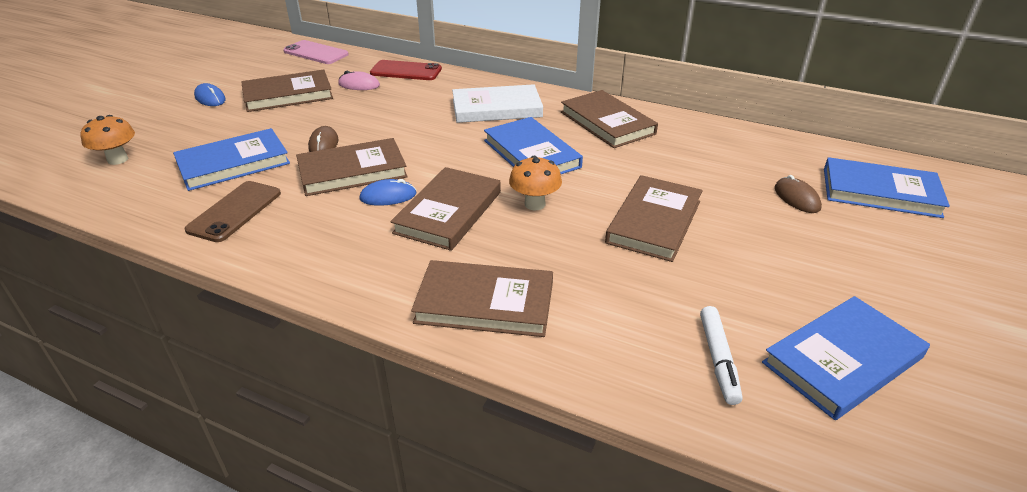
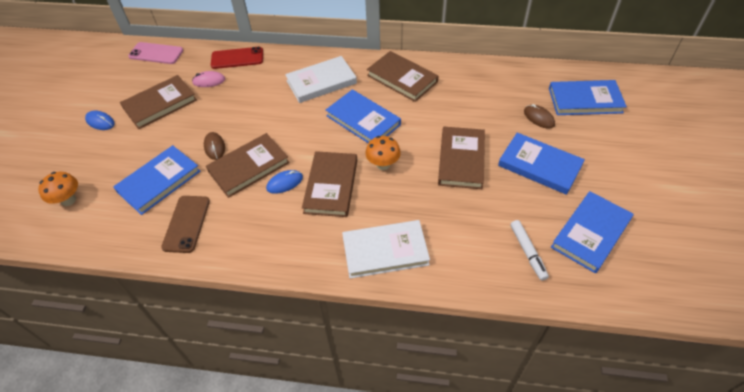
camera: 15 degrees left, 15 degrees up
brown book [411,260,553,337] -> white book [342,220,430,278]
none -> blue book [498,133,585,195]

